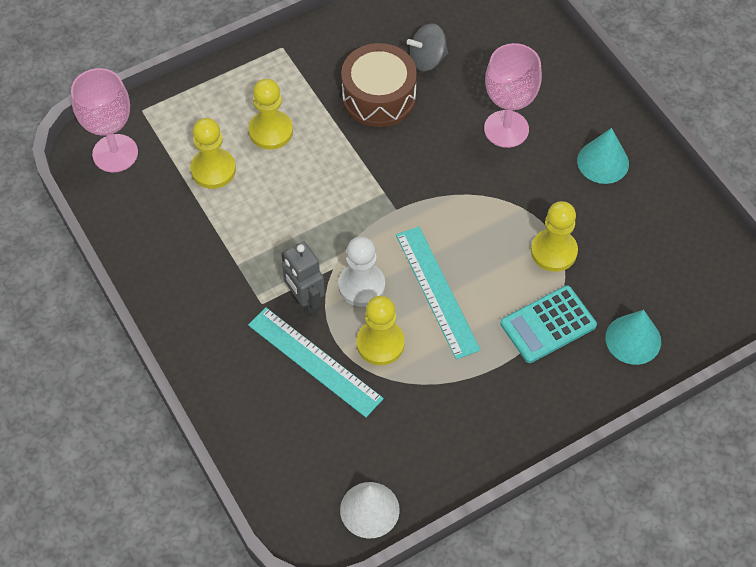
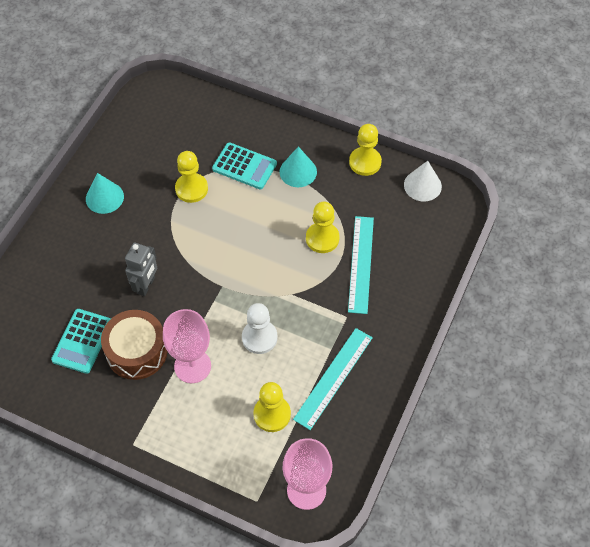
camera: 125 degrees left, 0 degrees up
yellow pawn [248,79,293,150] -> yellow pawn moved to [349,124,382,176]
grey robot [281,241,325,315] -> grey robot moved to [125,242,157,296]
white pawn [338,236,385,307] -> white pawn moved to [242,303,277,354]
turquoise ruler [396,227,480,359] -> turquoise ruler moved to [293,328,373,430]
grey spinning top [407,23,448,71] -> turquoise calculator [51,309,111,374]
pink goblet [484,43,542,148] -> pink goblet moved to [163,309,211,383]
turquoise cone [605,310,661,365] -> turquoise cone moved to [280,146,317,187]

